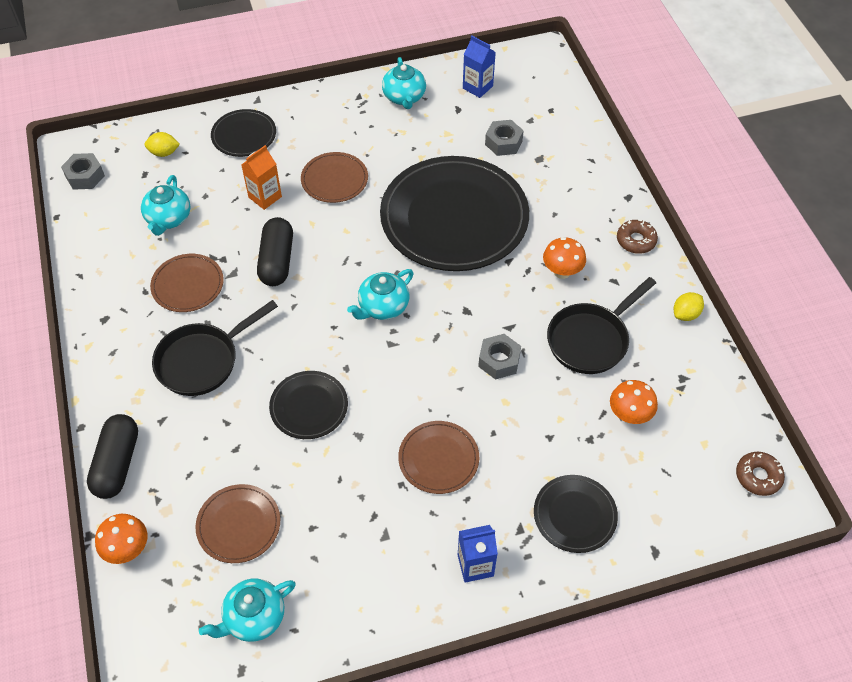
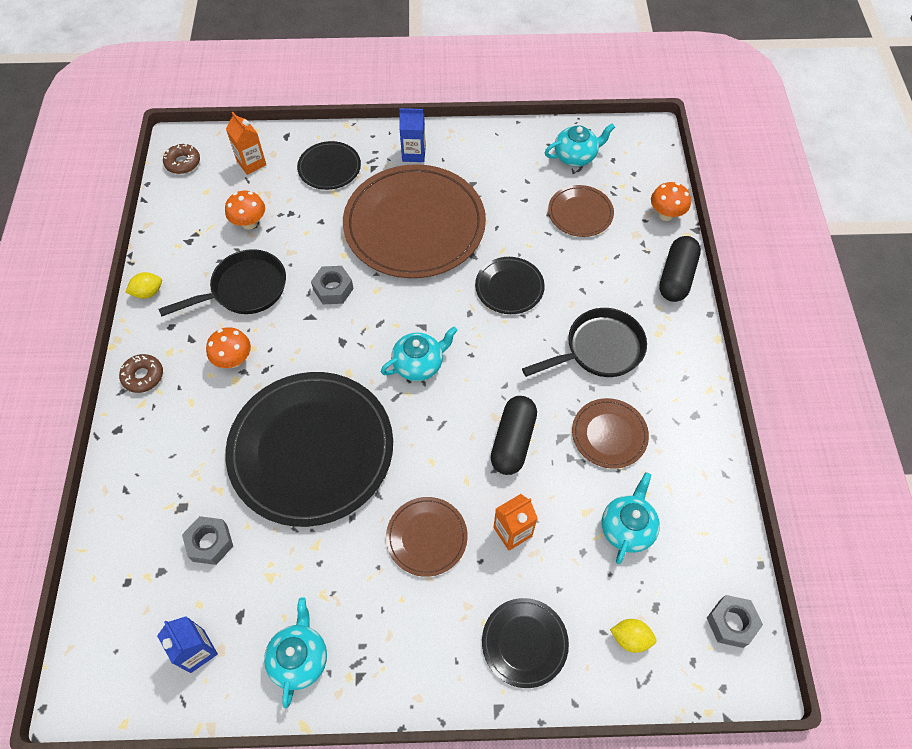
camera: 165 degrees left, 5 degrees up
brown plate [398,421,479,494] -> brown plate [343,164,486,278], size x2.15
none -> orange carton [226,112,266,175]

